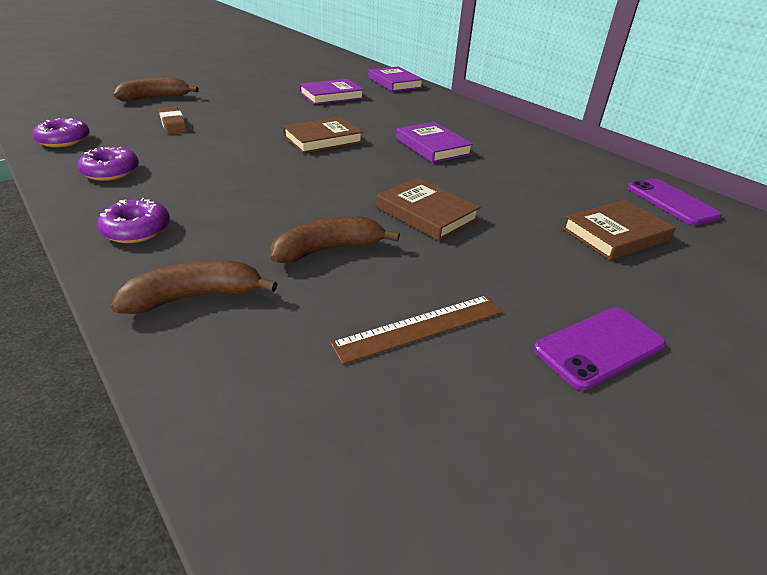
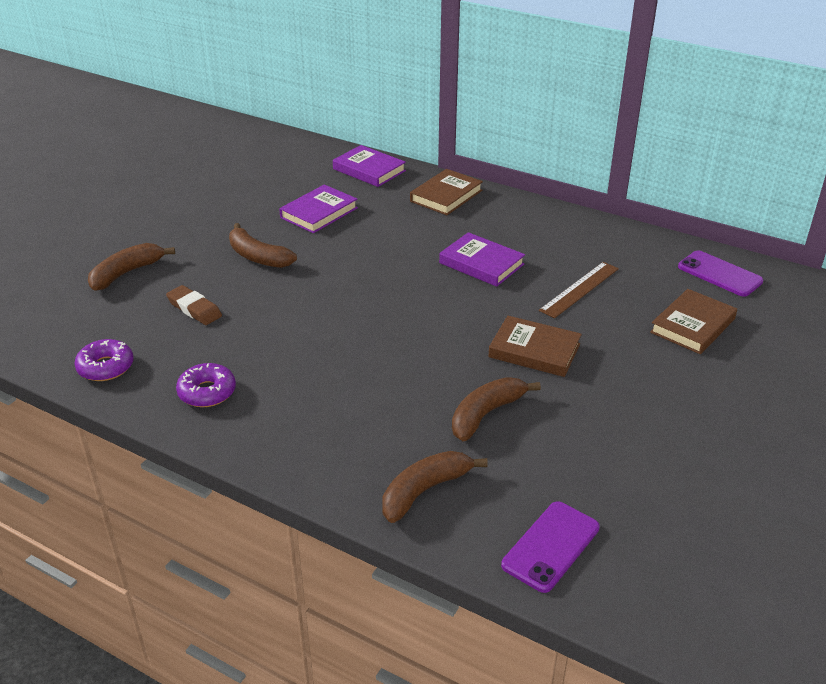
camera: 20 degrees left, 0 degrees up
purple donut [97,198,170,243] -> none
brown book [283,117,363,154] -> brown book moved to [410,169,483,215]
brown ruler [330,295,503,365] -> brown ruler moved to [539,262,619,318]
purple phone [534,308,666,390] -> purple phone moved to [501,501,600,593]
none -> brown banana [229,223,297,268]

